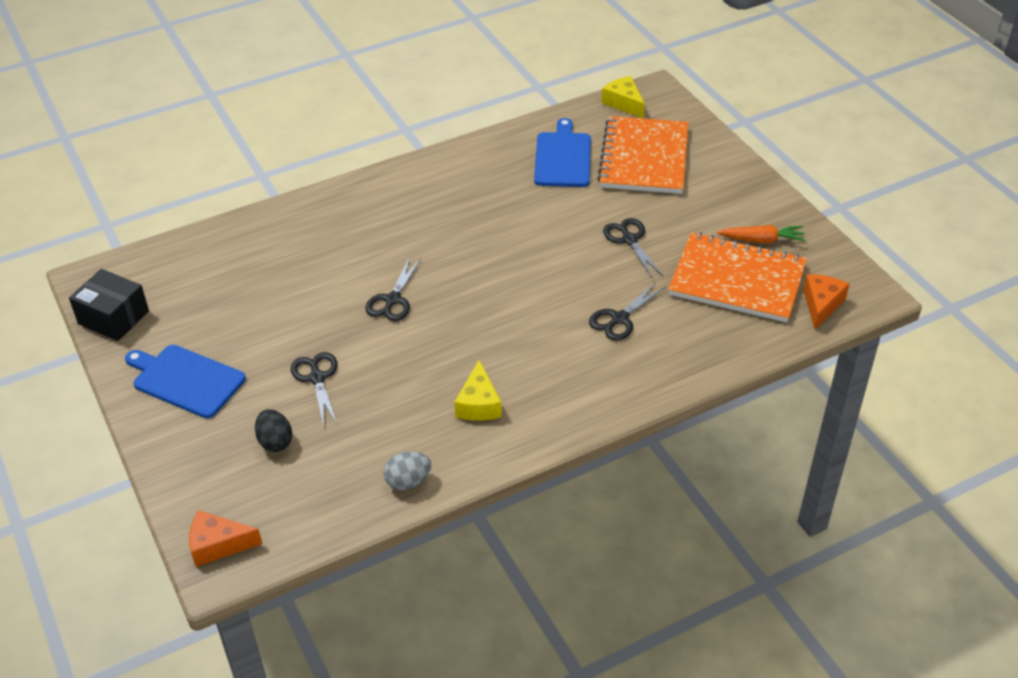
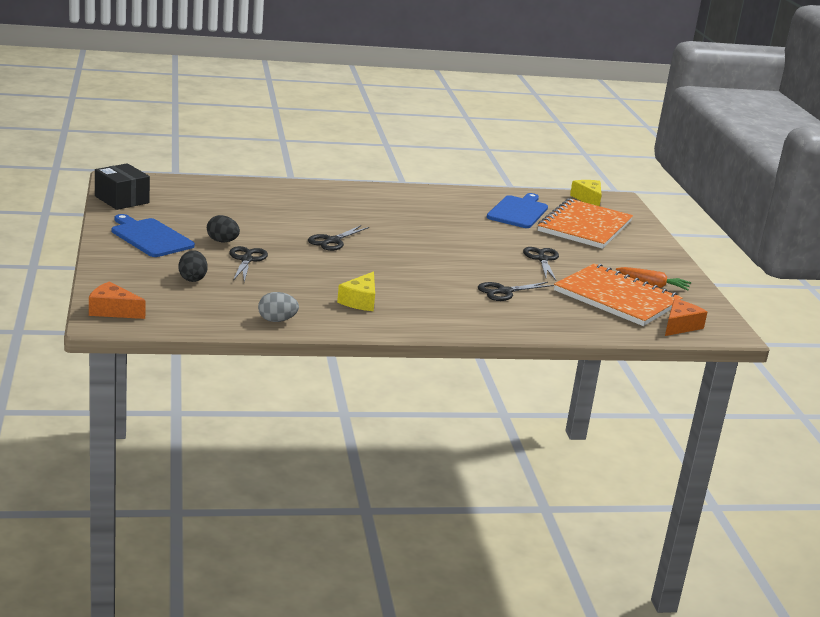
camera: 15 degrees right, 20 degrees down
none -> black egg [207,215,240,242]

